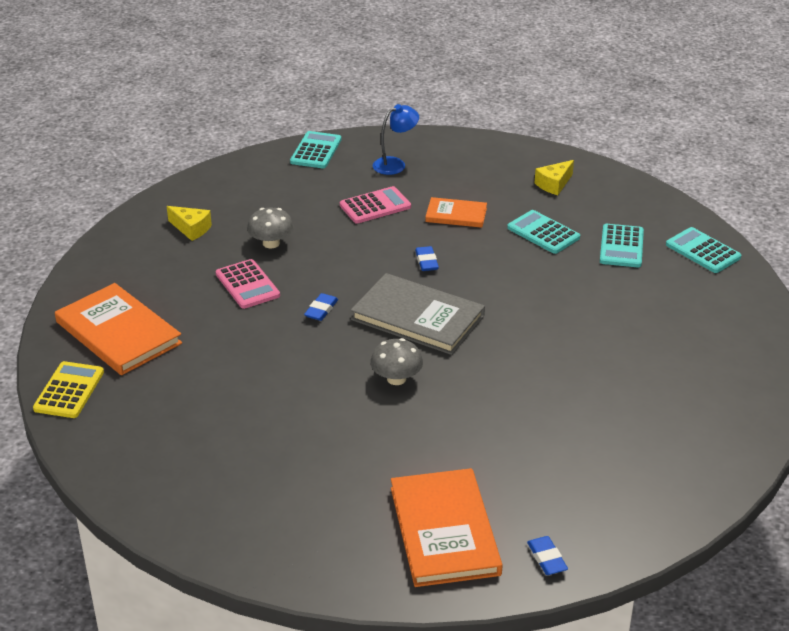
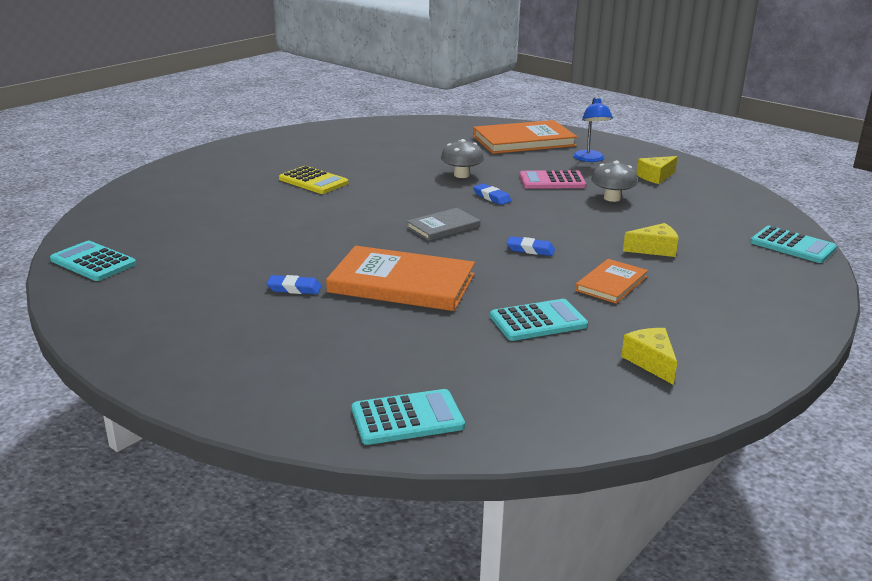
camera: 115 degrees right, 10 degrees down
yellow calculator [33,361,104,418] -> yellow calculator moved to [279,166,348,194]
pink calculator [340,186,411,224] -> yellow cheese [623,223,679,257]
grey book [351,273,485,355] -> grey book [406,208,480,241], size x0.55
grey mushroom [370,338,423,385] -> grey mushroom moved to [441,139,484,178]
blue lamp [373,104,419,175] -> blue lamp moved to [573,97,613,162]
orange book [391,468,503,587] -> orange book moved to [326,246,475,311]
blue eraser [527,536,568,575] -> blue eraser moved to [267,275,322,294]
turquoise calculator [600,224,644,267] -> turquoise calculator moved to [50,241,136,281]

